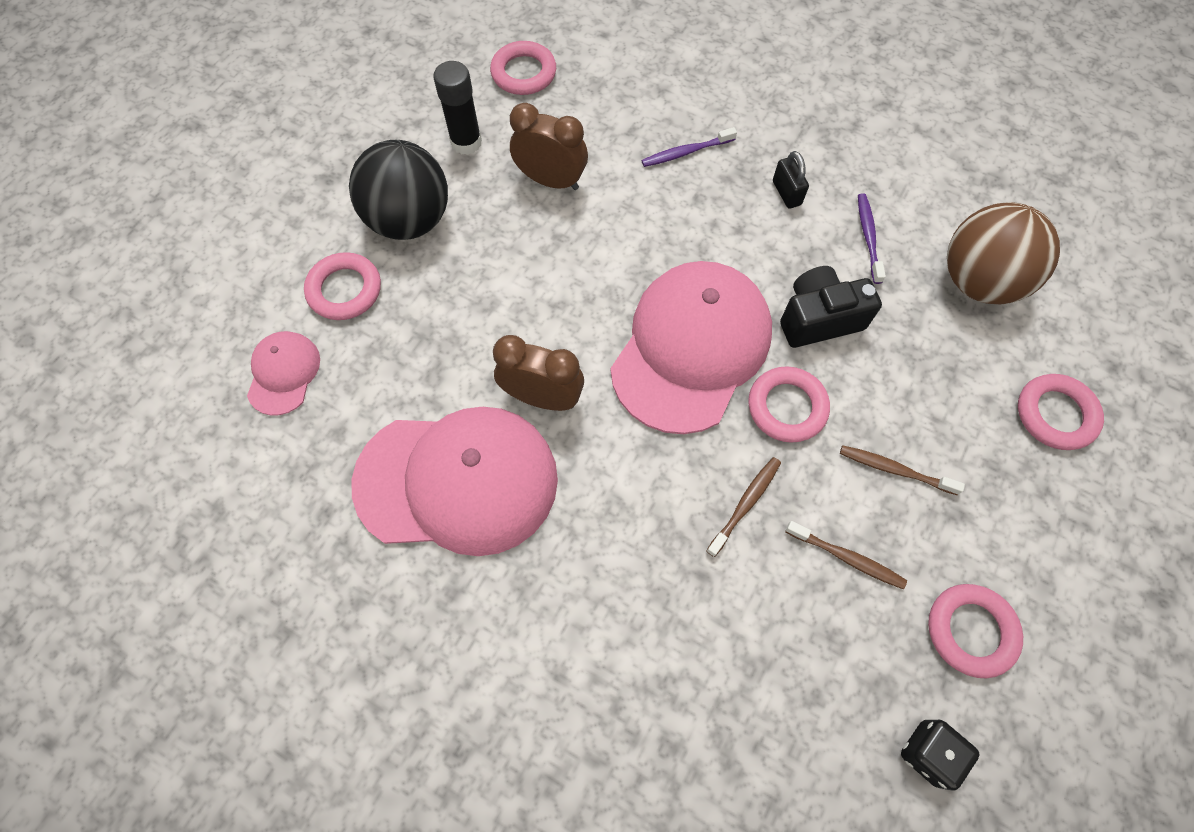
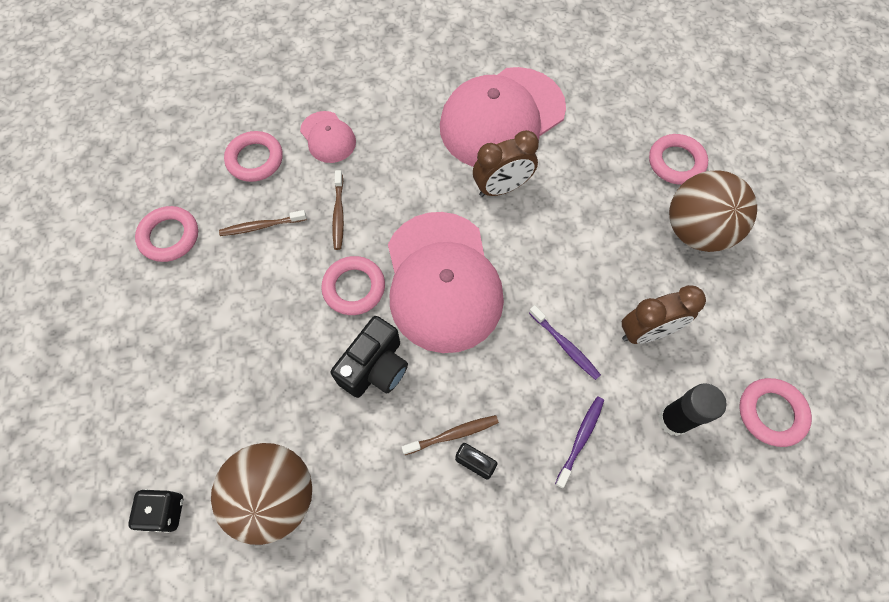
camera: 140 degrees right, 0 degrees up
pink cap [247,331,320,416] -> pink cap moved to [300,111,356,163]
black ball [349,140,448,240] -> brown ball [669,171,757,252]
black glue stick [433,61,482,155] -> black glue stick moved to [658,383,727,436]
brown toothbrush [840,445,965,495] -> brown toothbrush moved to [402,415,499,455]
purple toothbrush [858,193,886,284] -> purple toothbrush moved to [529,305,601,380]
black dice [901,720,979,791] -> black dice moved to [128,489,183,533]
pink ring [1018,374,1104,450] -> pink ring moved to [224,131,283,182]

